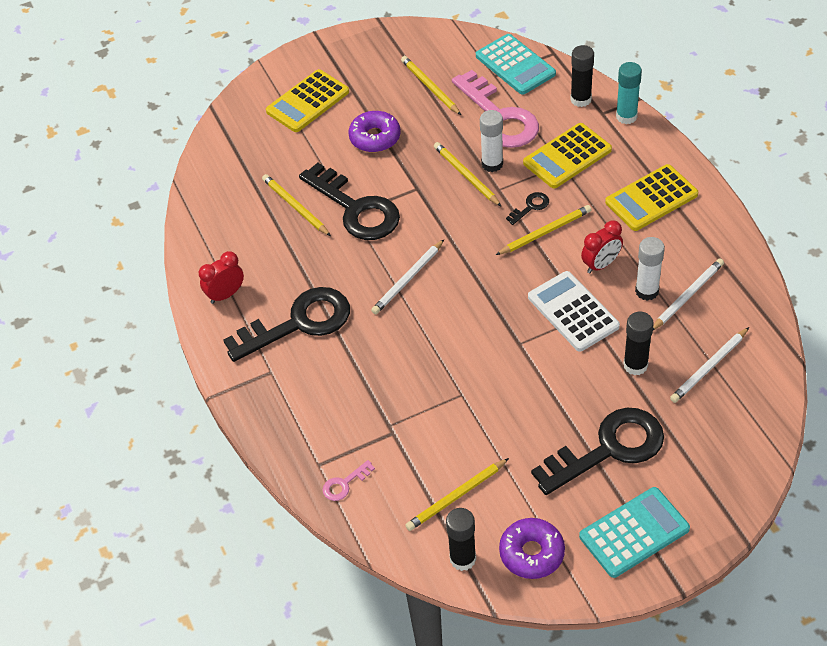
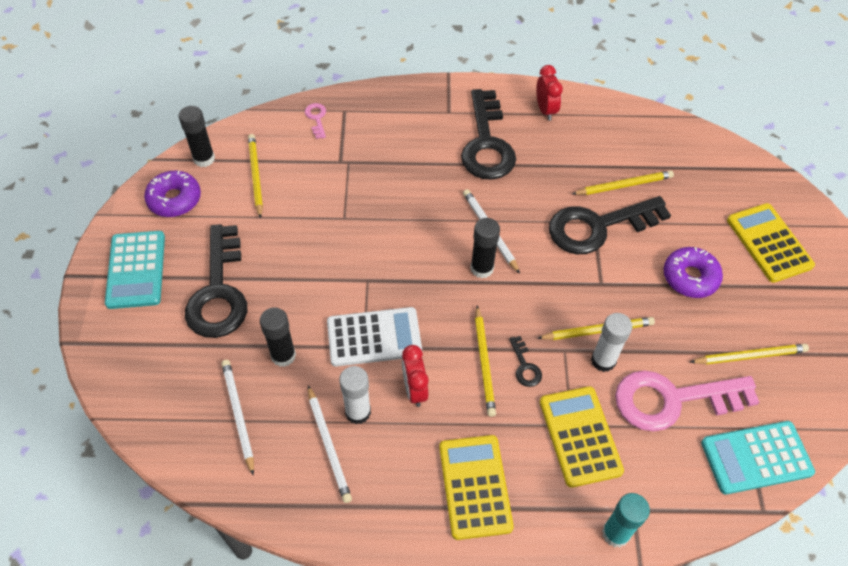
camera: 110 degrees right, 5 degrees up
black glue stick [570,45,594,107] -> black glue stick moved to [470,218,500,278]

